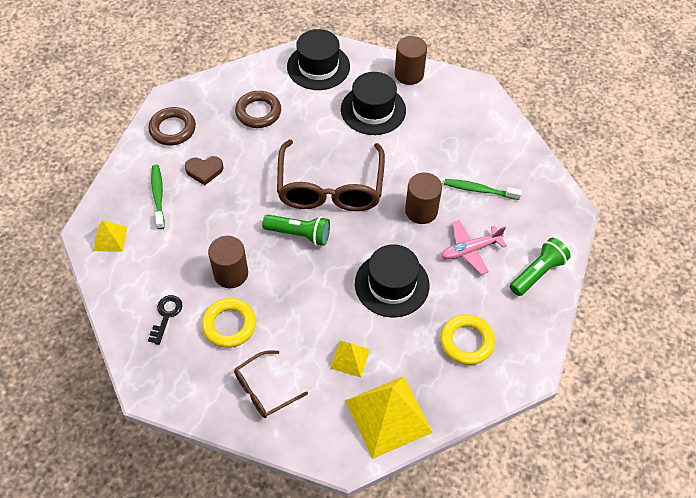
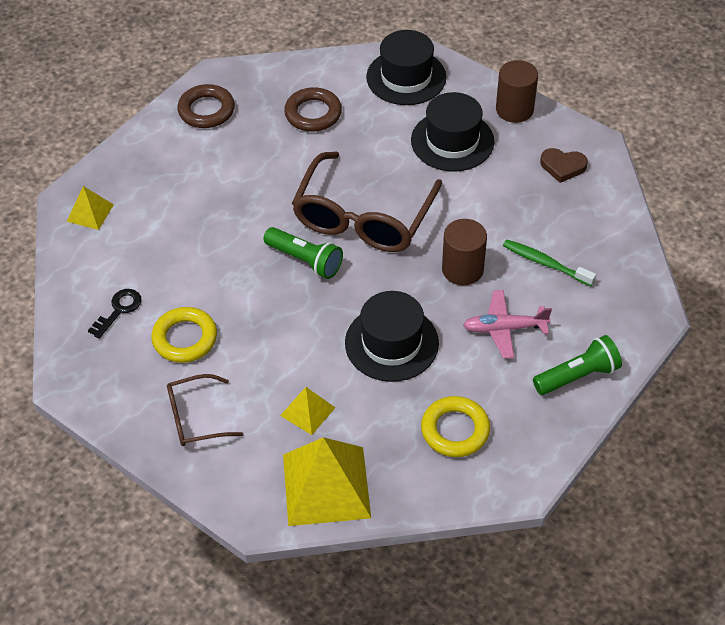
camera: 20 degrees right, 5 degrees down
green toothbrush [151,165,165,229] -> none
brown heart [185,156,224,185] -> brown heart moved to [540,148,588,183]
brown cylinder [208,236,248,288] -> none

